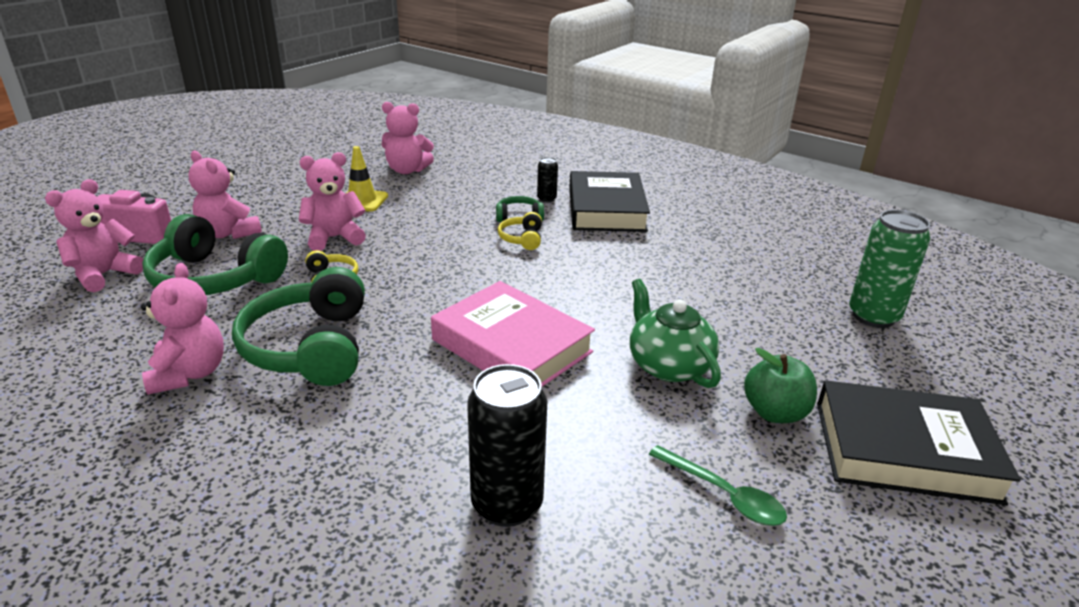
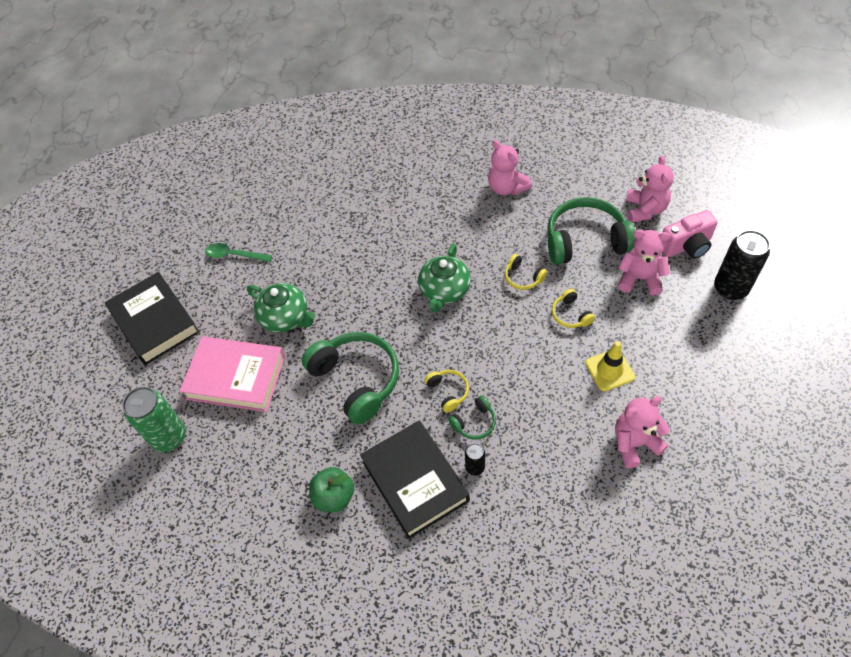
camera: 155 degrees right, 25 degrees up
green headphones [232,267,365,386] -> green headphones moved to [301,332,399,424]
pink teddy bear [299,152,366,251] -> yellow headphones [552,289,595,328]
pink book [431,281,595,387] -> pink book moved to [180,336,285,412]
black can [467,364,547,527] -> black can moved to [714,230,770,300]
green apple [744,348,817,423] -> green apple moved to [309,467,354,512]
black book [817,380,1021,505] -> black book turned 75 degrees clockwise [105,272,200,365]
none -> green teapot [418,244,471,312]

